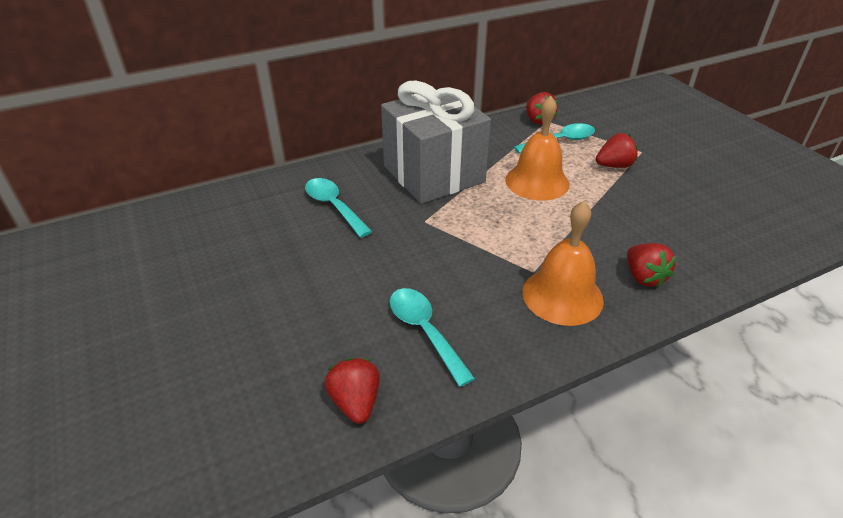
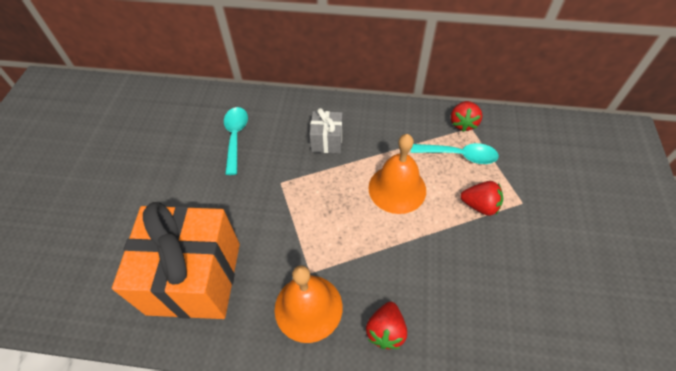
camera: 35 degrees right, 15 degrees up
red strawberry [325,358,380,424] -> none
grey gift [381,81,491,204] -> grey gift [310,108,343,153], size x0.46
turquoise spoon [390,288,475,387] -> orange gift [112,202,240,319]

